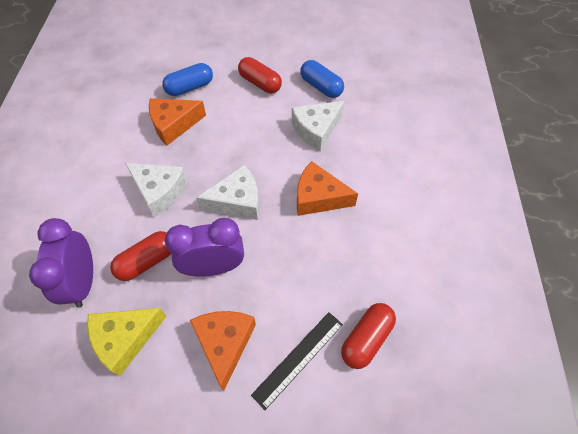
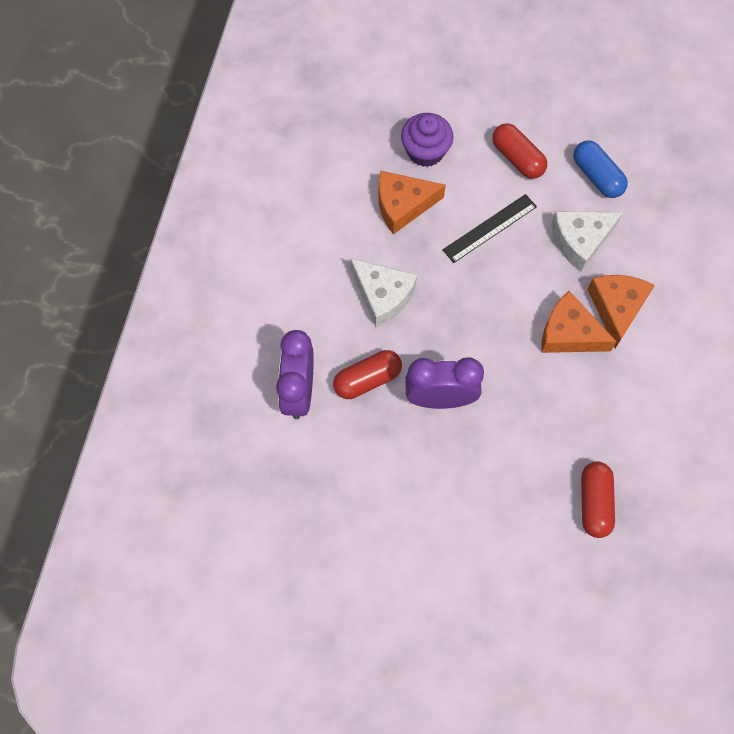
camera: 10 degrees right, 10 degrees up
yellow cheese [87,308,167,376] -> none
blue capsule [162,63,213,96] -> purple cupcake [401,113,453,167]
orange cheese [190,311,256,391] -> orange cheese moved to [587,275,655,348]
white cheese [196,165,259,220] -> none
black ruler [251,312,343,410] -> black ruler moved to [443,194,537,263]
red capsule [341,303,396,369] -> red capsule turned 45 degrees counterclockwise [581,462,615,538]

